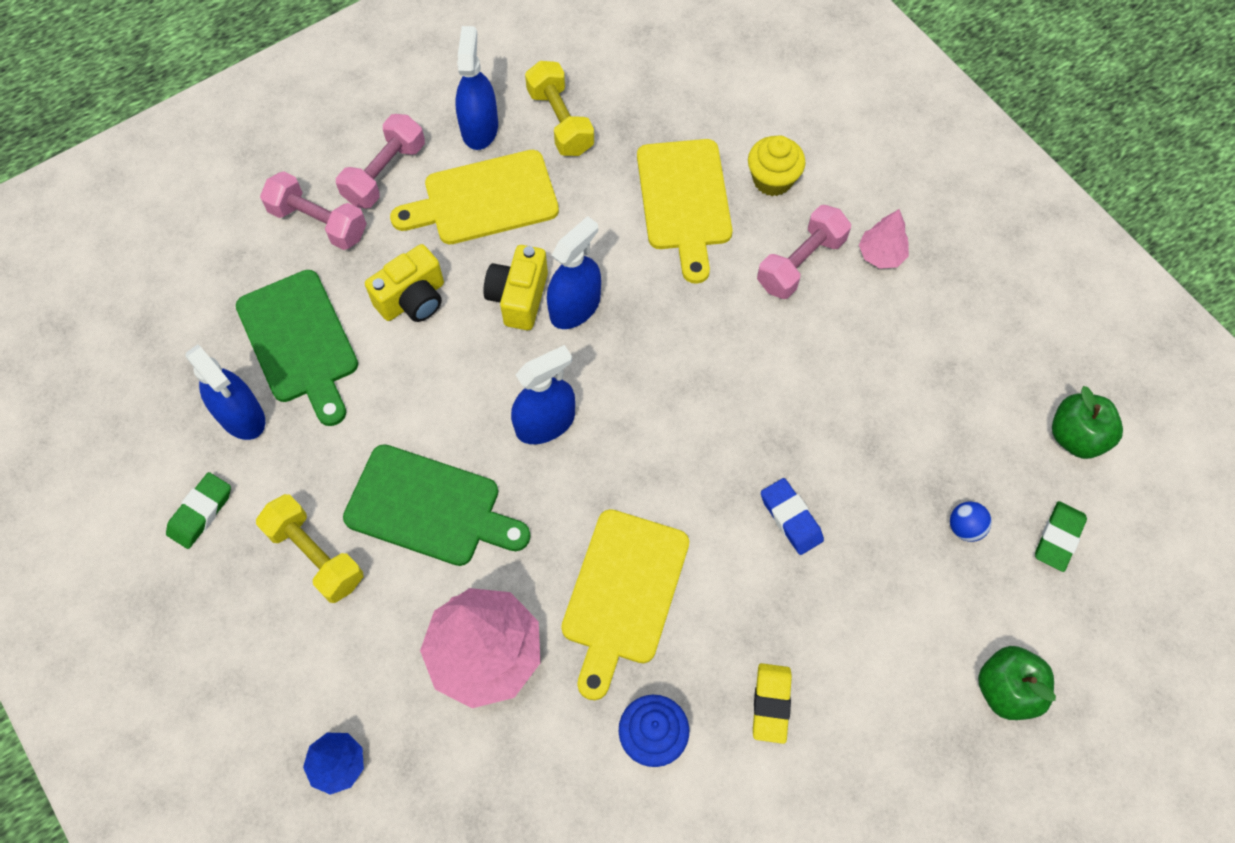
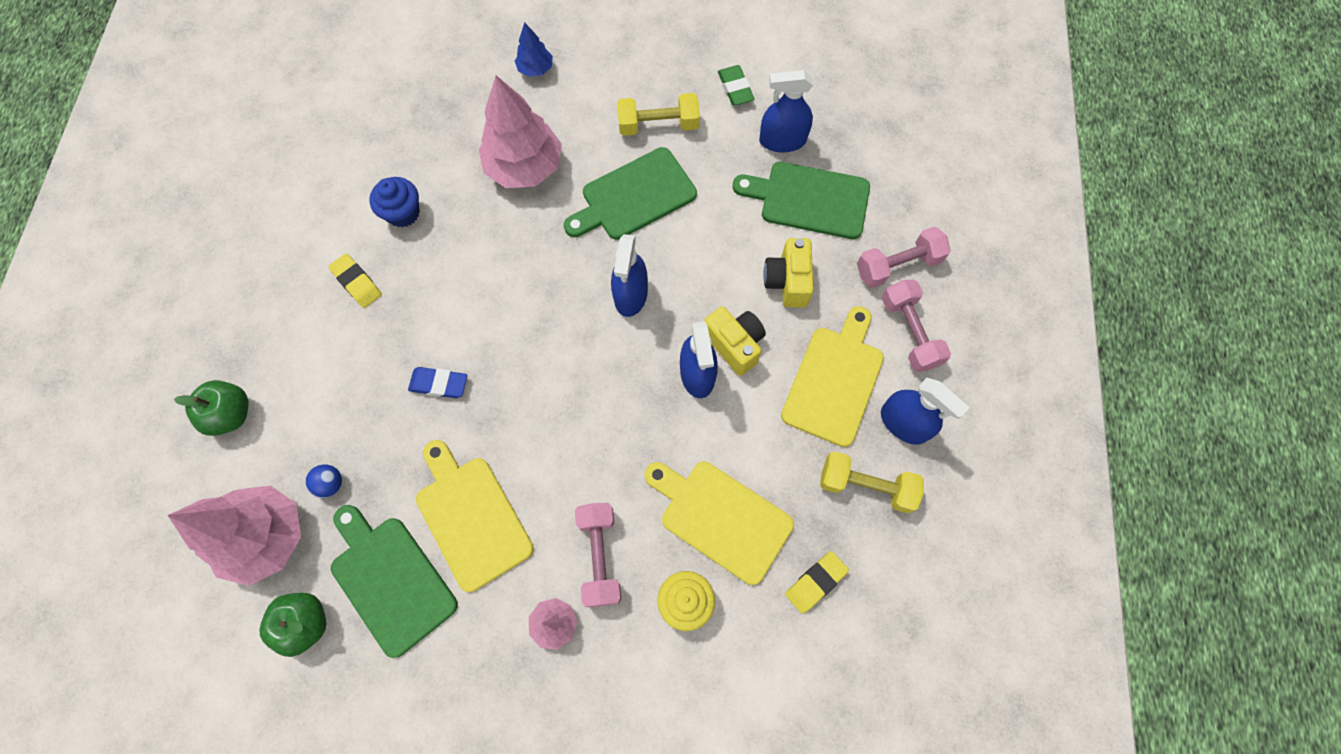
camera: 130 degrees right, 5 degrees up
yellow cutting board [561,509,689,700] -> yellow cutting board moved to [416,440,534,592]
green eraser [1035,501,1087,572] -> pink tree [168,485,301,586]
none -> green cutting board [331,505,458,658]
none -> yellow eraser [785,551,849,614]

